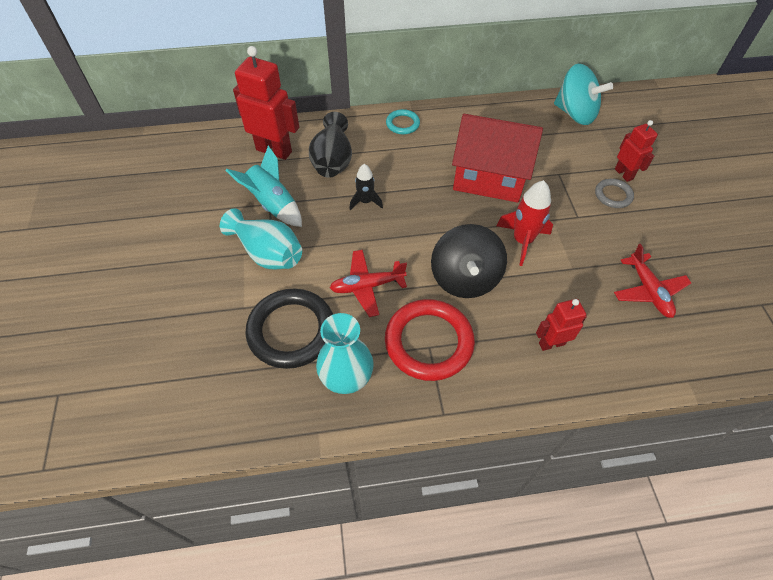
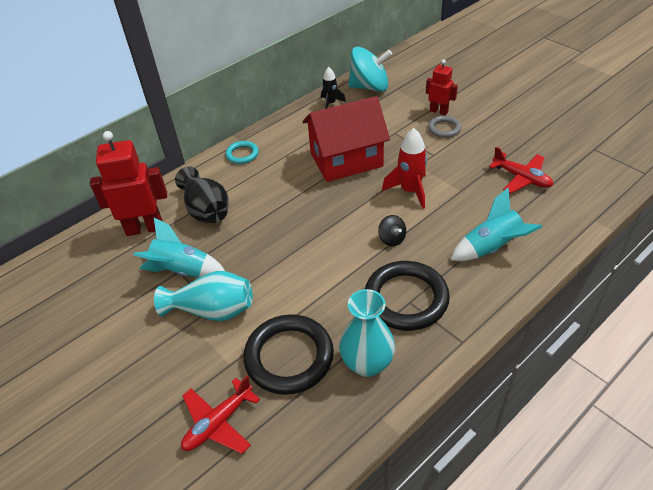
camera: 30 degrees left, 10 degrees down
red plane [330,250,407,317] -> red plane moved to [181,376,260,454]
black rocket [349,164,383,210] -> black rocket moved to [321,67,346,109]
red ring [385,299,475,381] -> black ring [365,261,450,331]
black spinning top [431,224,507,298] -> black spinning top [378,215,406,246], size x0.46
red robot [536,299,587,351] -> turquoise rocket [451,187,542,261]

